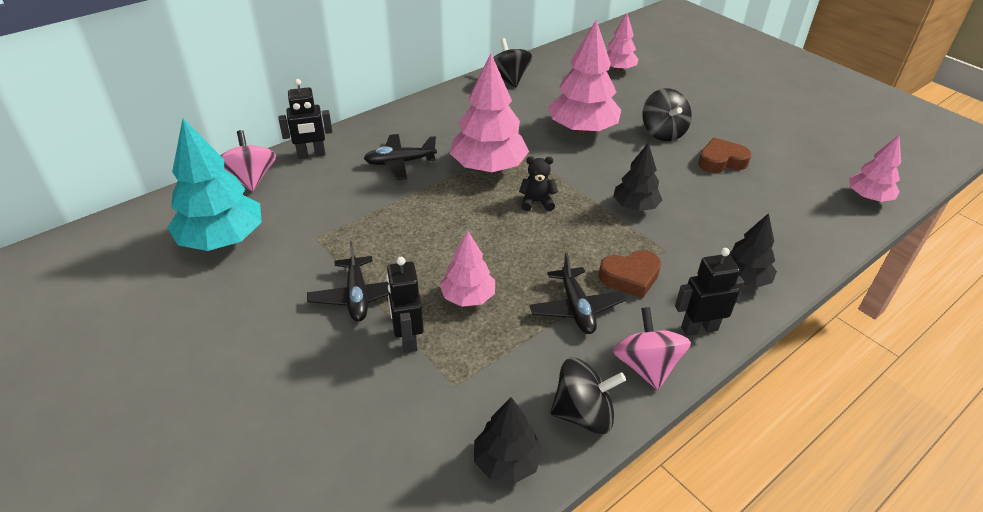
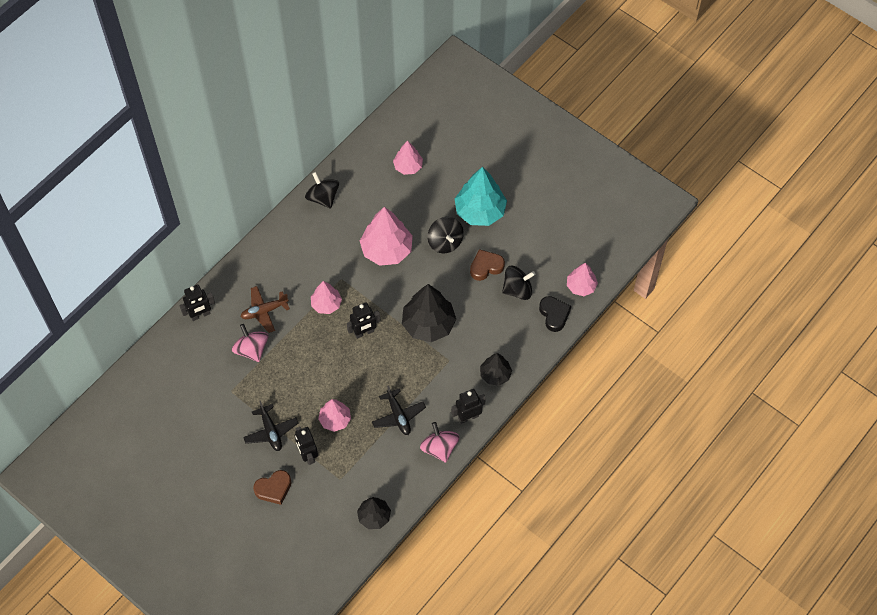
camera: 10 degrees left, 20 degrees up
turquoise tree [168,118,262,251] -> turquoise tree moved to [455,167,507,226]
pink spinning top [220,130,276,191] -> pink spinning top moved to [232,324,268,362]
black plane [364,134,437,180] -> brown plane [241,286,290,333]
pink tree [450,53,529,172] -> pink tree [311,281,342,314], size x0.58
black teddy bear [519,157,558,211] -> black robot [347,302,381,339]
black spinning top [551,358,626,434] -> black spinning top moved to [502,266,535,300]
brown heart [599,250,661,298] -> brown heart moved to [253,470,292,505]
black tree [613,142,662,211] -> black tree [402,284,456,342], size x1.72
none -> black heart [539,296,571,332]

